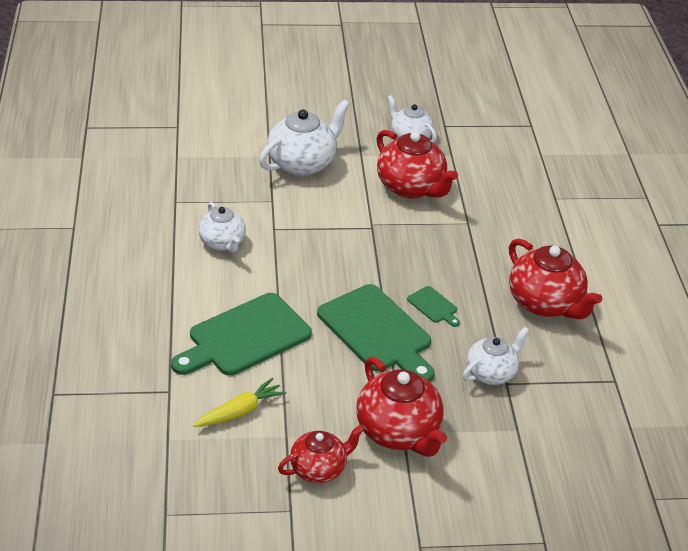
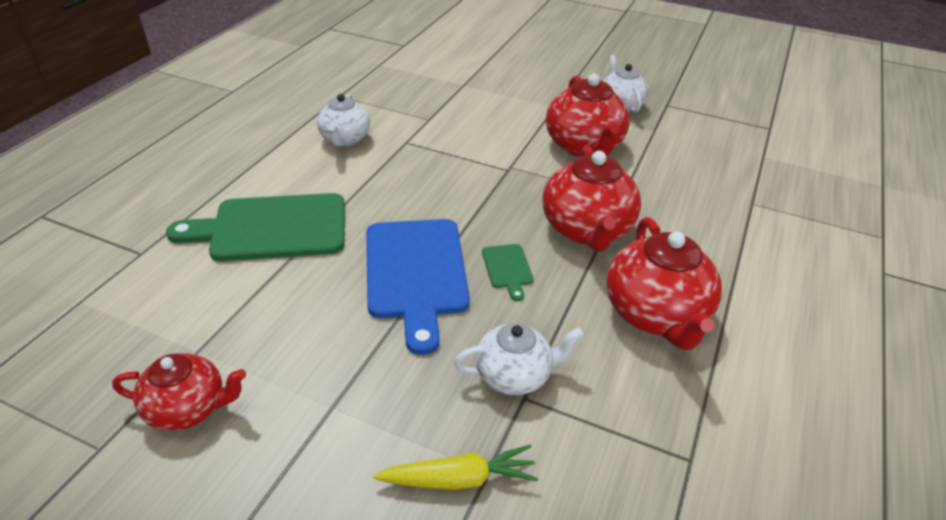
camera: 30 degrees right, 0 degrees up
yellow carrot [194,378,286,427] -> yellow carrot moved to [373,445,539,490]
white teapot [259,100,350,176] -> none
green cutting board [317,284,434,382] -> blue cutting board [366,219,470,355]
red teapot [356,357,447,457] -> red teapot moved to [542,146,641,251]

